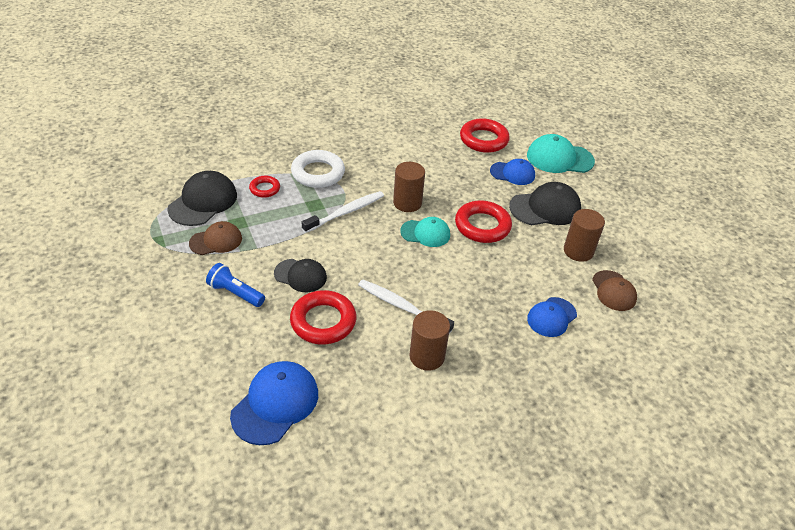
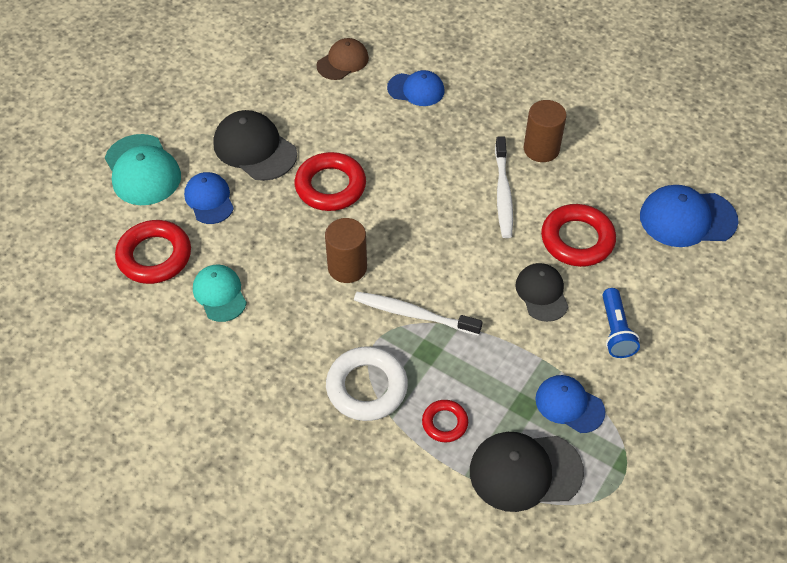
camera: 120 degrees left, 10 degrees up
brown cap [189,221,242,255] -> blue cap [535,375,605,433]
turquoise cap [400,217,450,247] -> turquoise cap moved to [193,265,247,322]
brown cylinder [564,209,605,262] -> none

